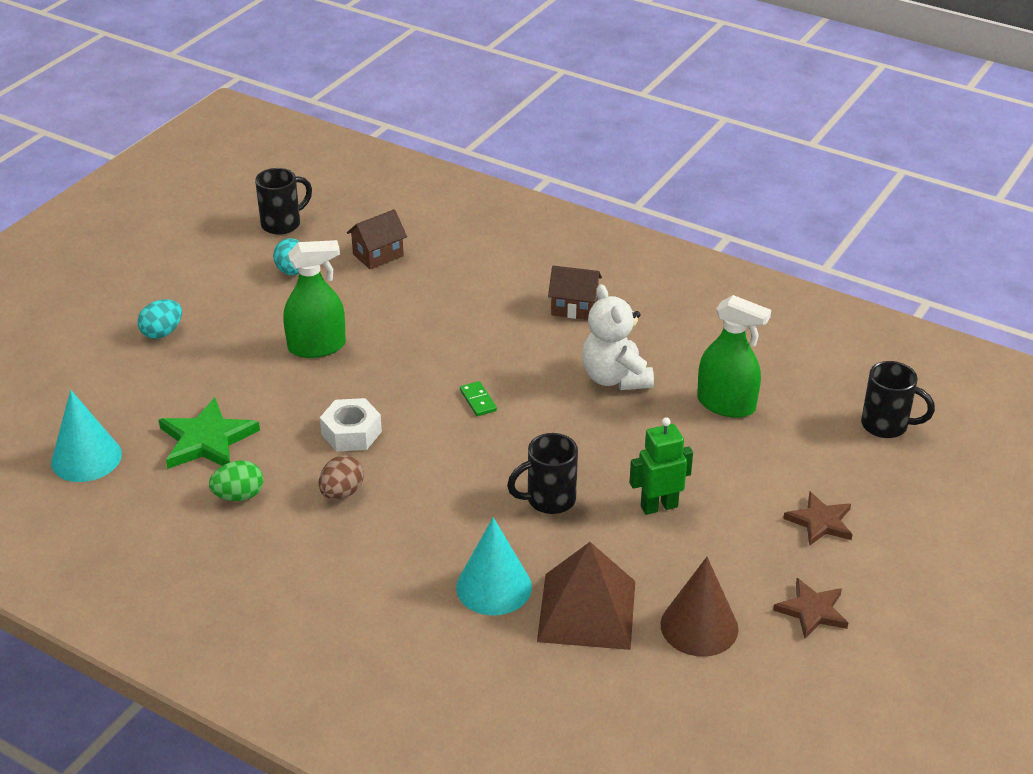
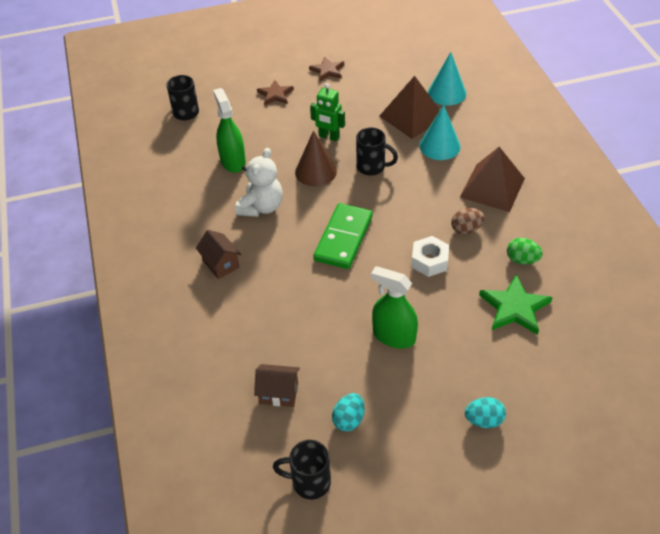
camera: 135 degrees left, 10 degrees up
turquoise cone [51,390,122,482] -> turquoise cone moved to [428,52,466,106]
green domino [460,381,497,416] -> green domino [313,203,373,269], size x2.49
brown cone [660,557,738,657] -> brown cone moved to [295,130,337,186]
none -> brown pyramid [460,147,525,212]

